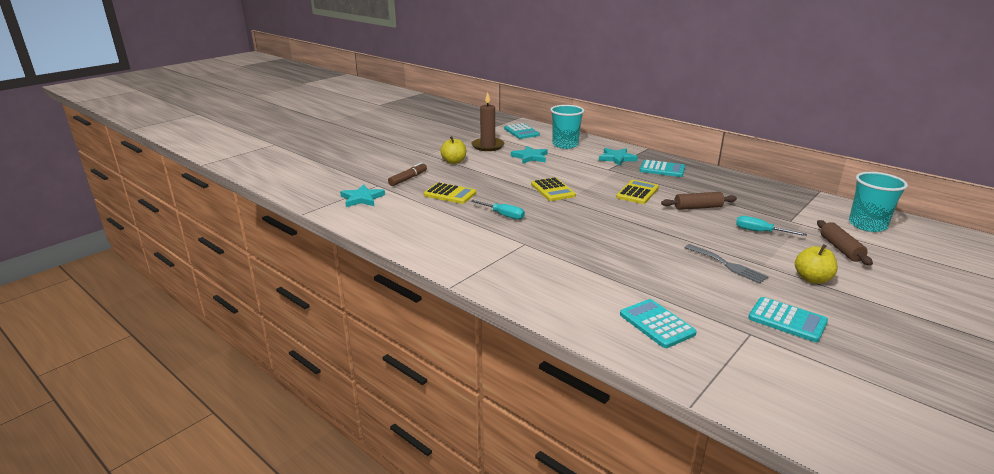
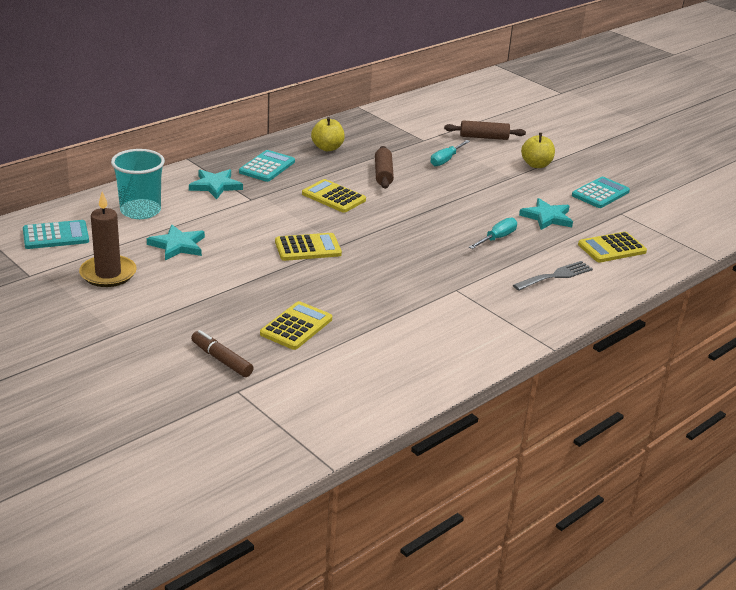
camera: 85 degrees left, 5 degrees up
turquoise star [340,185,385,207] -> turquoise star moved to [519,198,573,230]
yellow apple [440,136,466,164] -> yellow apple moved to [311,117,345,151]
turquoise screwdriver [471,200,525,220] -> turquoise screwdriver moved to [469,217,517,249]
turquoise calculator [620,299,697,348] -> yellow calculator [578,232,647,262]
grey fork [684,244,769,284] -> grey fork moved to [513,261,593,291]
turquoise cup [849,172,908,232] -> none

